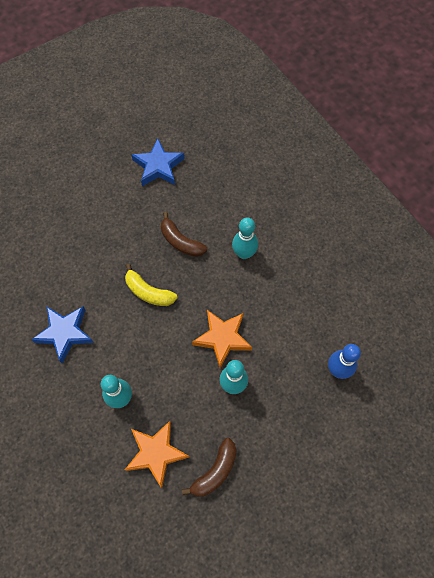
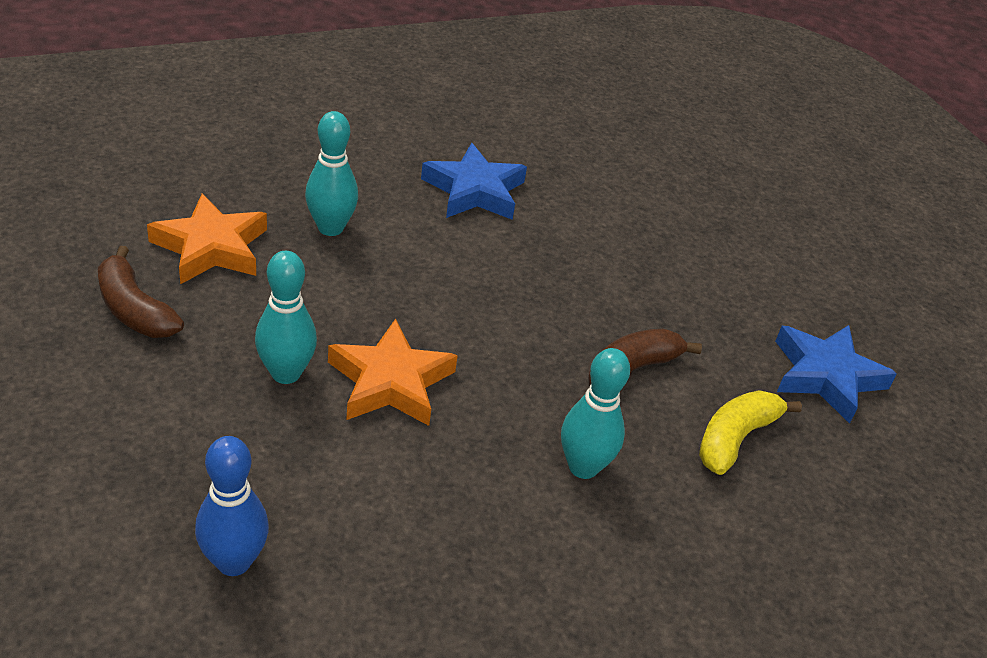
camera: 95 degrees right, 25 degrees down
yellow banana [125,264,178,306] -> yellow banana moved to [699,390,802,475]

